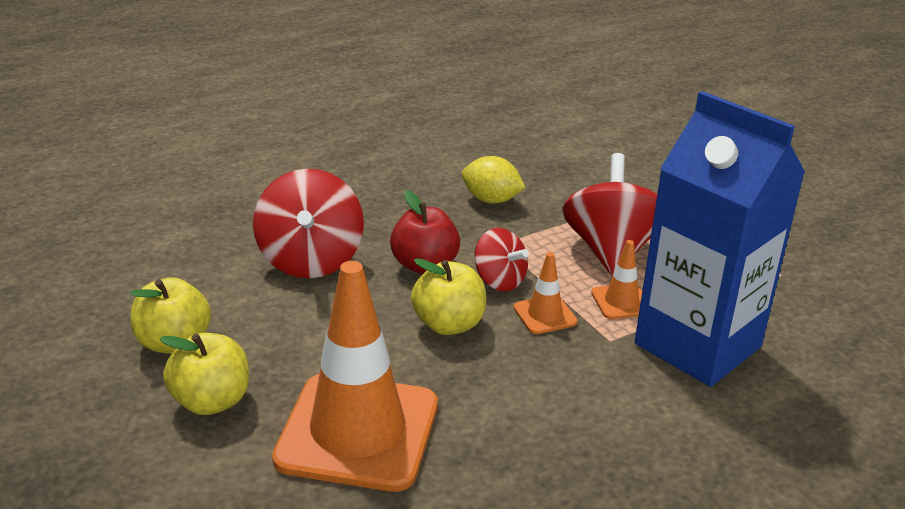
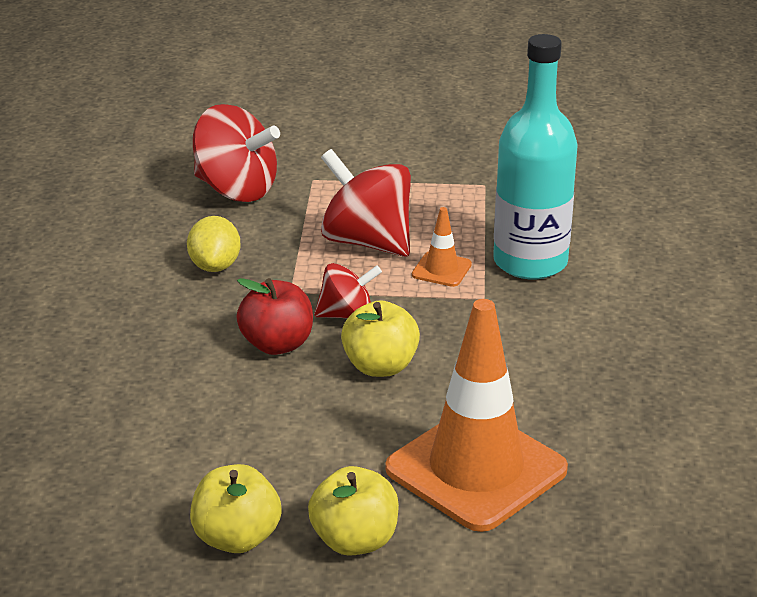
camera: 55 degrees left, 0 degrees up
red spinning top [253,169,364,278] -> red spinning top moved to [193,104,280,202]
yellow lemon [462,156,526,204] -> yellow lemon turned 60 degrees counterclockwise [187,216,241,272]
orange traffic cone [513,252,577,334] -> none
blue carton [635,91,805,387] -> turquoise bottle [493,34,578,279]

